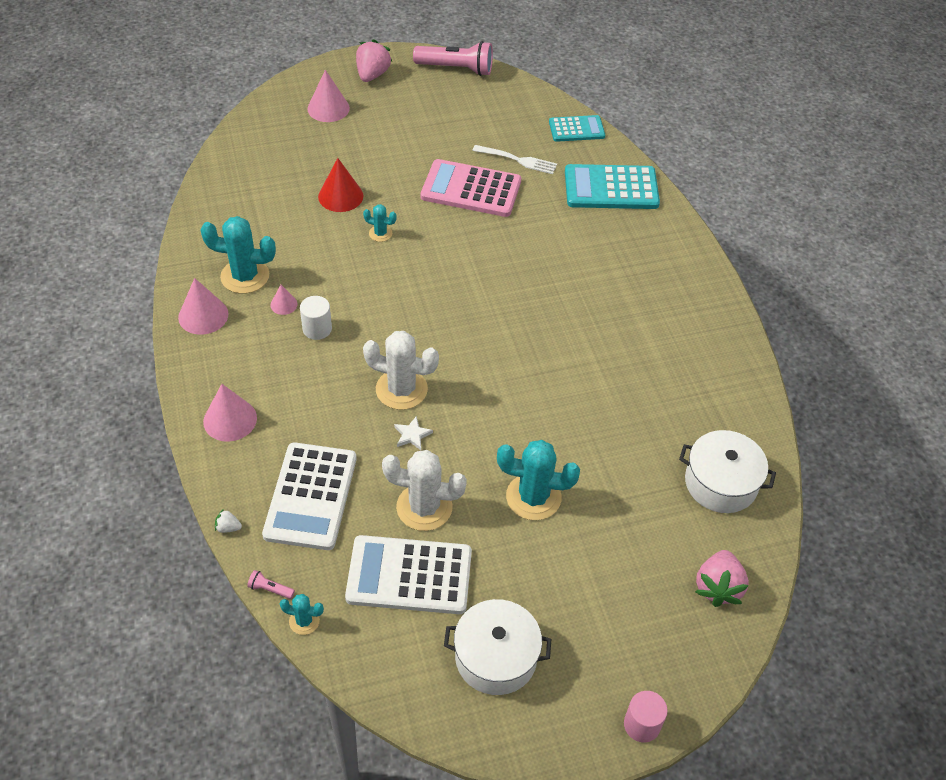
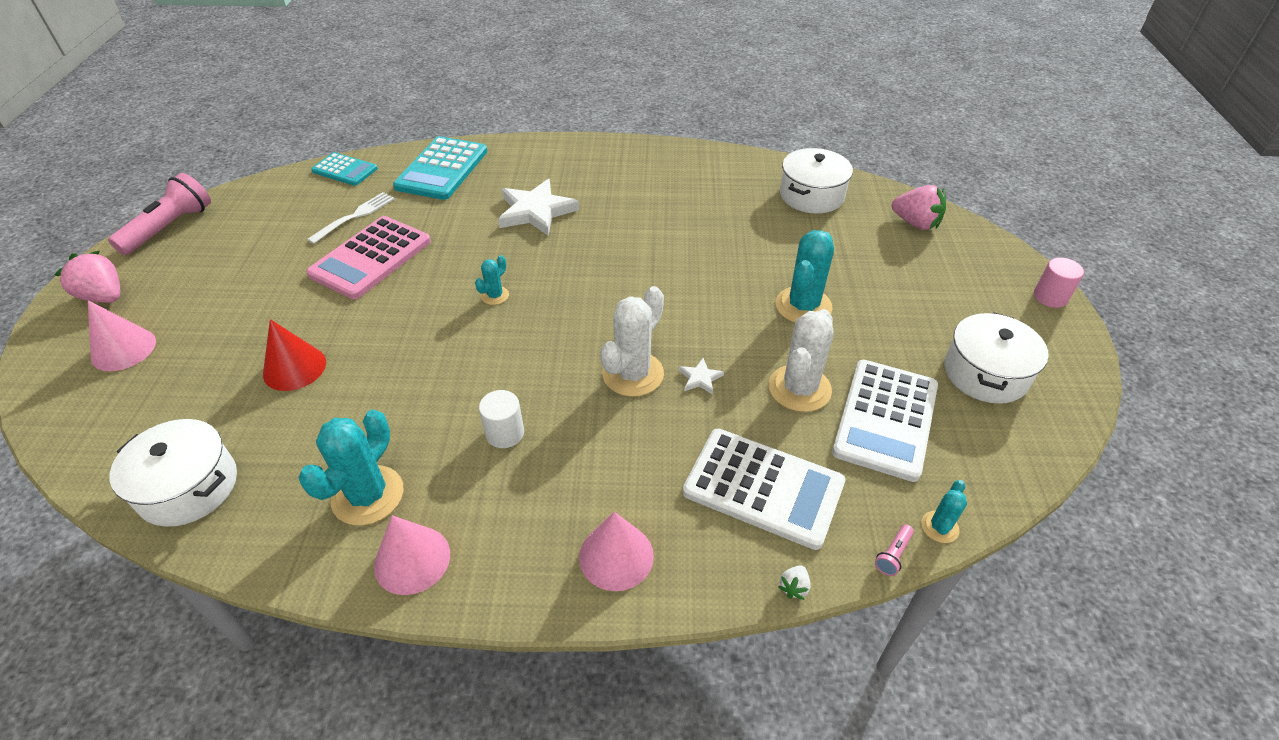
camera: 70 degrees left, 5 degrees down
pink cone [270,285,298,315] -> none
turquoise cactus [363,204,397,242] -> turquoise cactus moved to [475,255,509,305]
turquoise calculator [549,115,605,142] -> turquoise calculator turned 105 degrees clockwise [311,152,378,186]
none -> white pot [109,419,237,527]
none -> white star [498,179,579,236]

